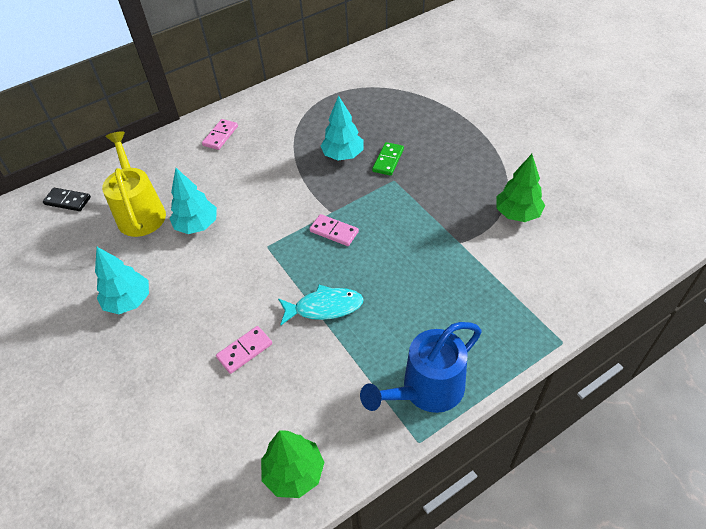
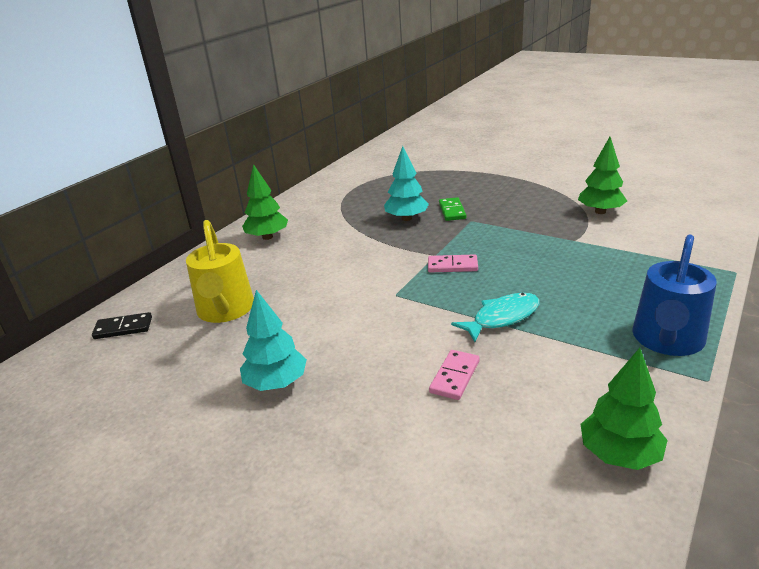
camera: 25 degrees left, 20 degrees down
yellow watering can [102,132,166,237] -> yellow watering can turned 150 degrees counterclockwise [186,220,254,323]
turquoise tree [169,168,217,234] -> none
pink domino [202,119,238,150] -> green tree [242,164,288,240]

